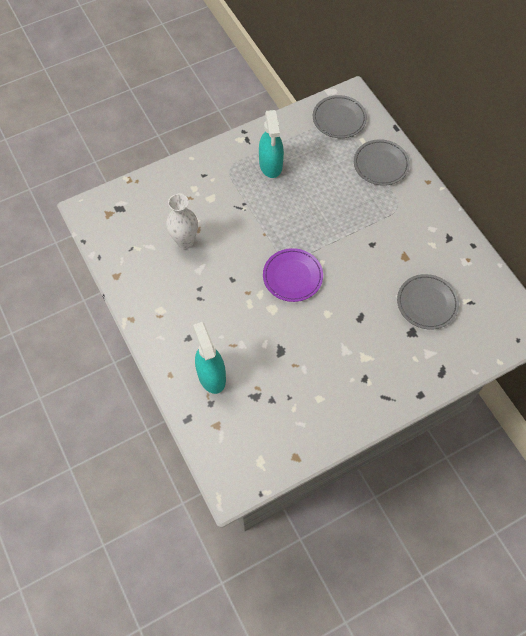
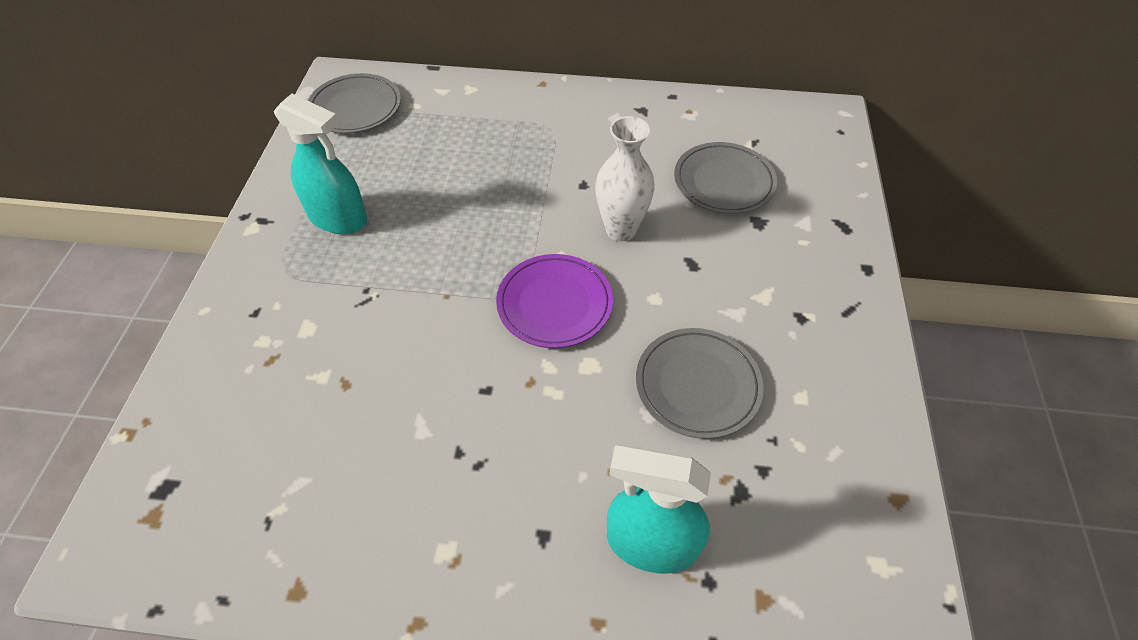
camera: 55 degrees left, 10 degrees down
white vase [166,194,198,249] -> white vase moved to [595,116,655,241]
grey plate [354,139,410,186] -> grey plate moved to [636,328,764,439]

